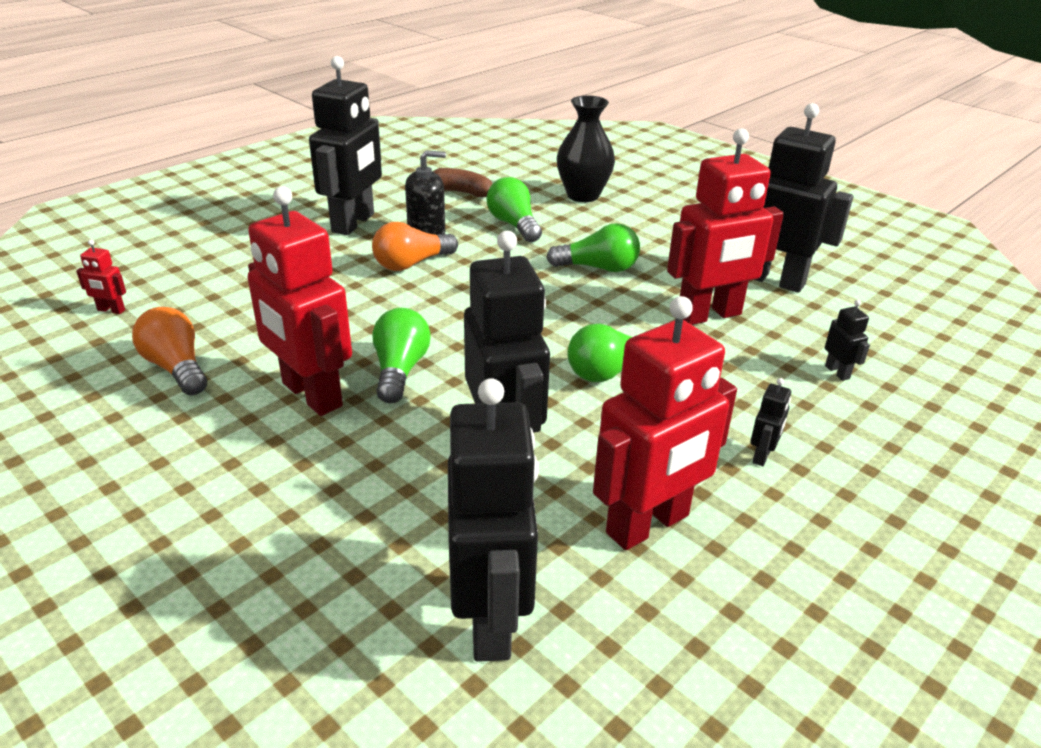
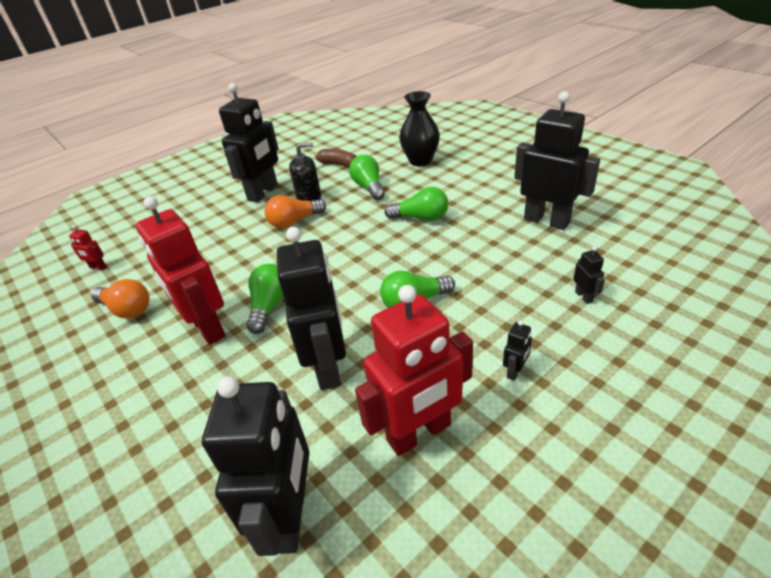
camera: 10 degrees right, 5 degrees up
orange light bulb [132,307,207,395] -> orange light bulb turned 150 degrees clockwise [91,279,149,319]
red robot [667,128,784,325] -> none

